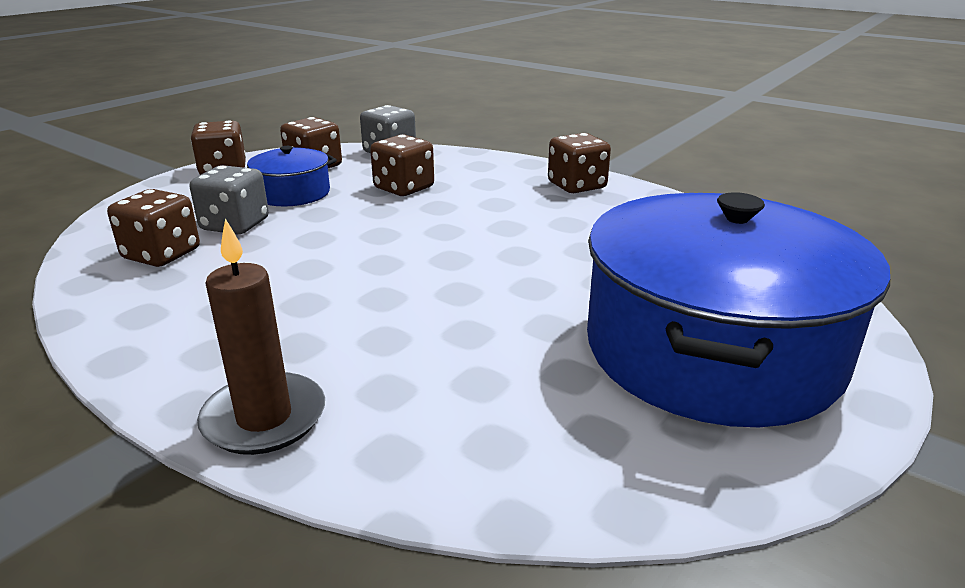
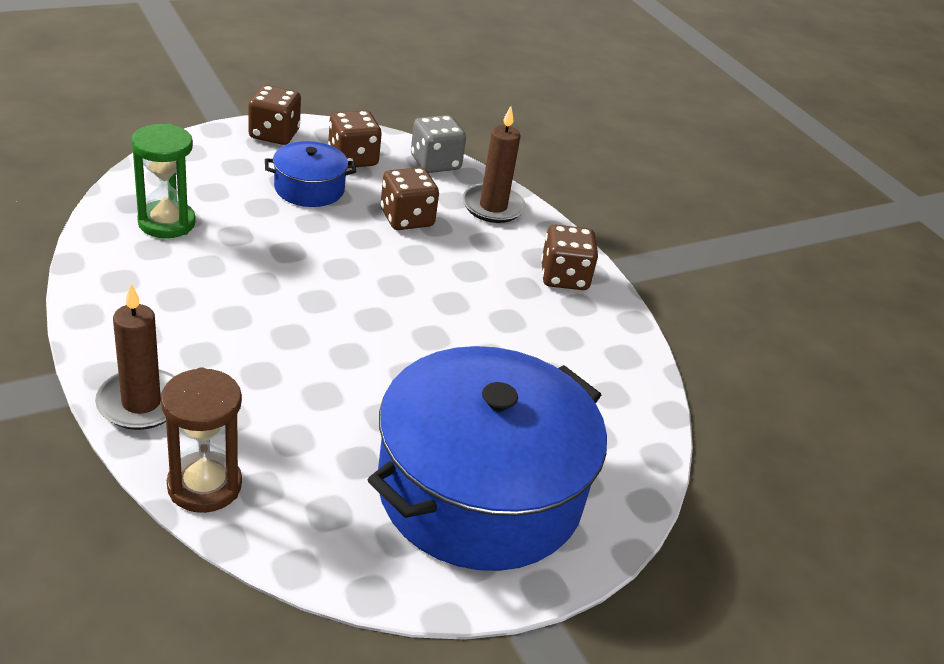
camera: 20 degrees right, 10 degrees up
brown dice [107,189,200,267] -> green hourglass [131,123,196,238]
grey dice [190,165,269,234] -> none
none -> brown hourglass [161,367,242,513]
none -> brown candle [462,106,526,223]

